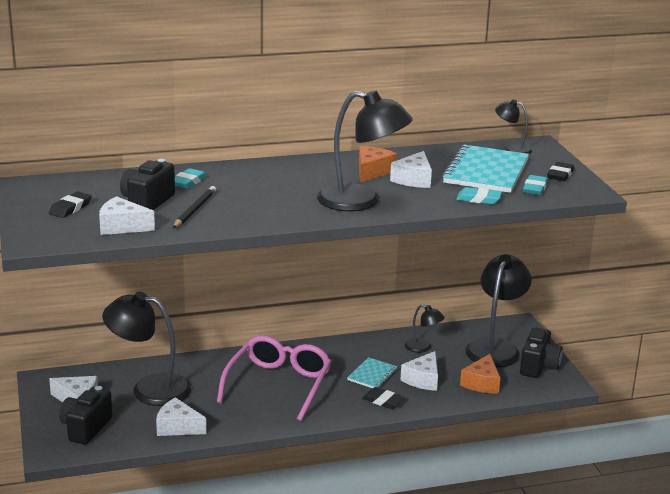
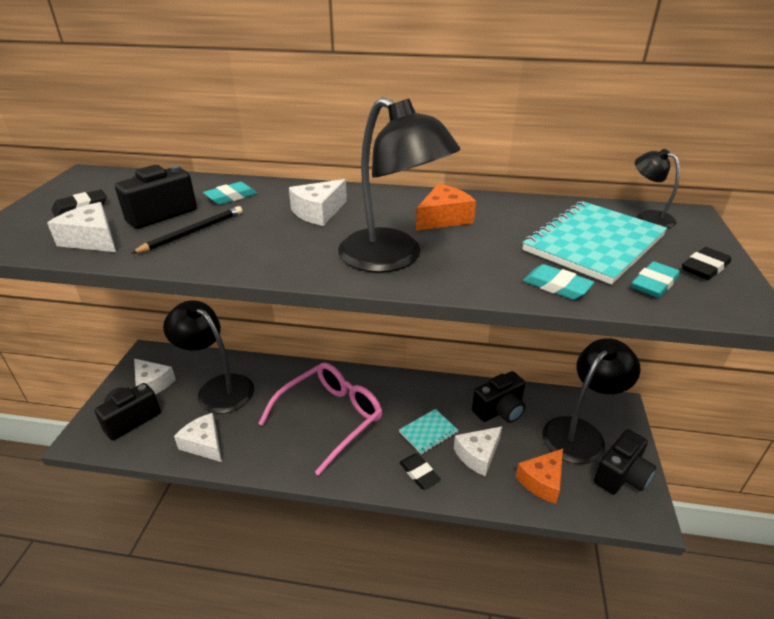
camera: 25 degrees right, 10 degrees up
white cheese [390,151,432,188] -> white cheese moved to [289,179,347,226]
black lamp [405,304,445,353] -> black camera [472,371,526,423]

